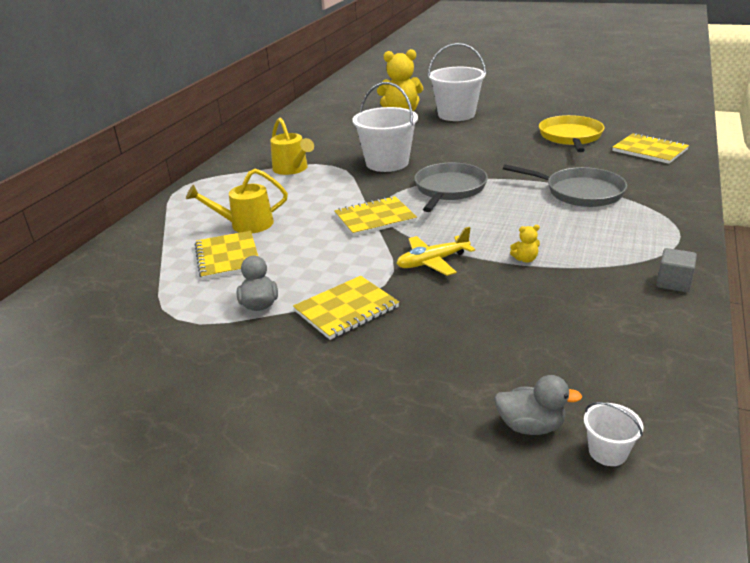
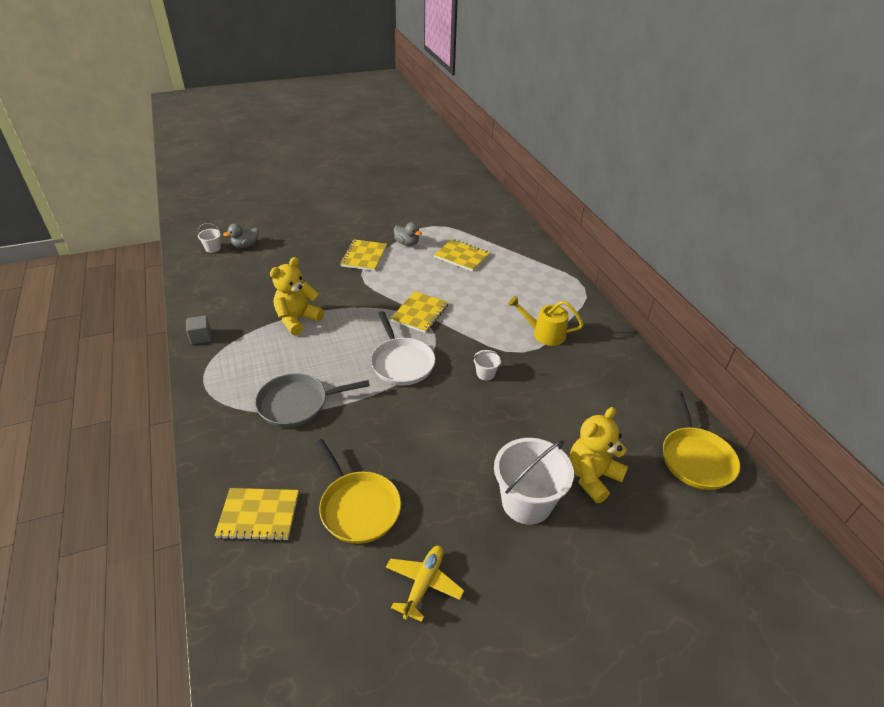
camera: 135 degrees right, 10 degrees up
yellow watering can [186,169,288,233] -> none
white bucket [352,82,418,172] -> white bucket [473,350,502,381], size x0.44
yellow plane [397,227,475,276] -> yellow plane moved to [386,546,464,622]
grey pan [414,162,488,212] -> white pan [371,311,435,386]
yellow teddy bear [510,225,540,263] -> yellow teddy bear [270,257,324,335], size x2.43
none -> yellow pan [663,391,740,490]

